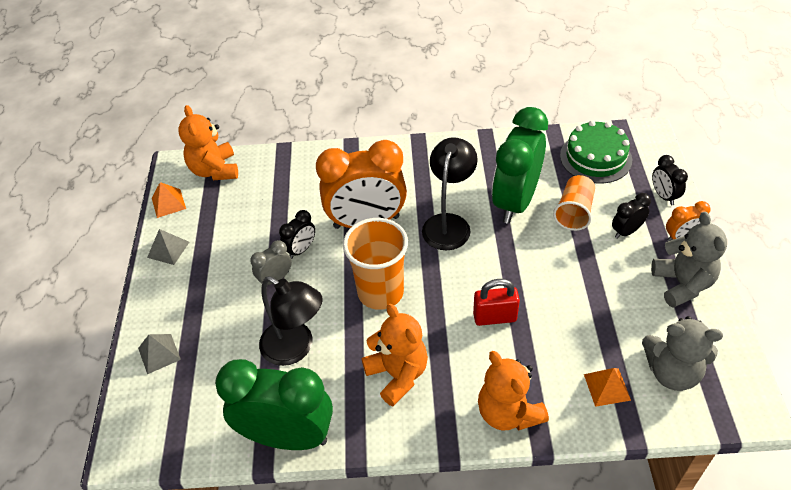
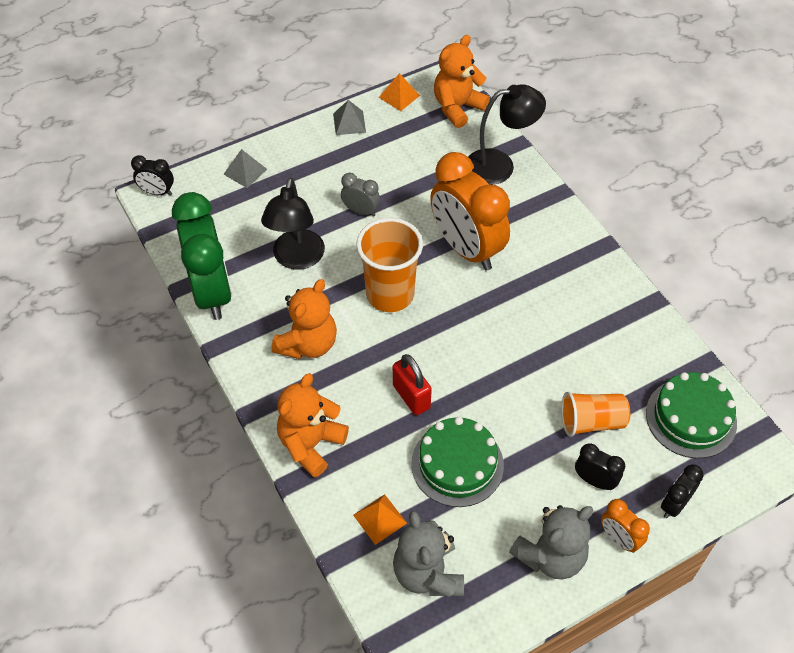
camera: 60 degrees right, 5 degrees up
black clock [279,210,315,259] -> black clock moved to [131,155,174,195]
black lamp [422,137,478,250] -> black lamp moved to [468,85,546,185]
green clock [492,107,548,224] -> none
none -> green cake [411,417,504,507]

